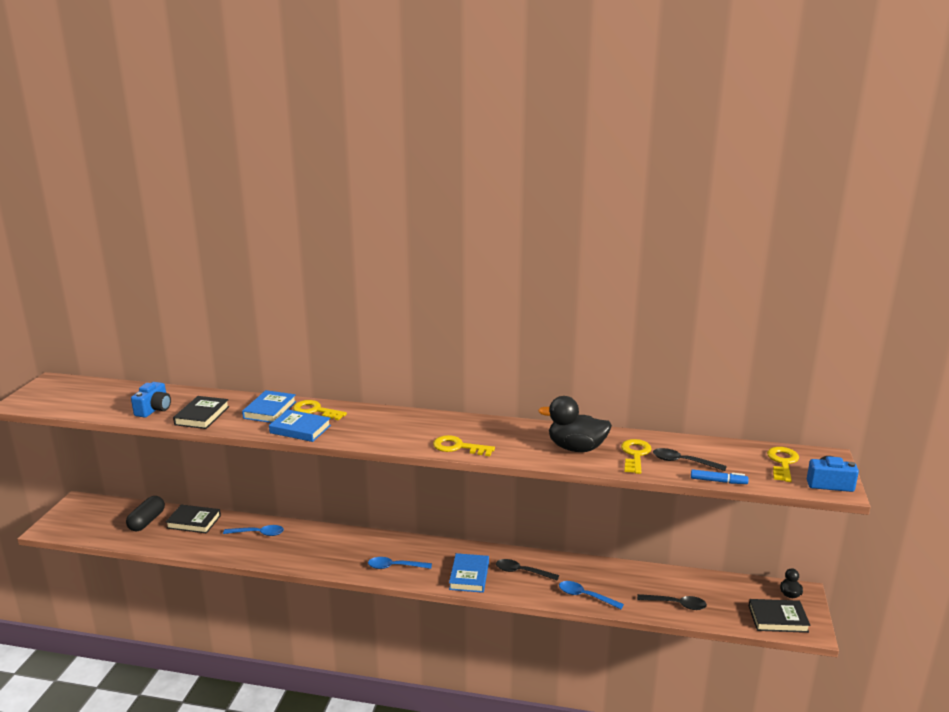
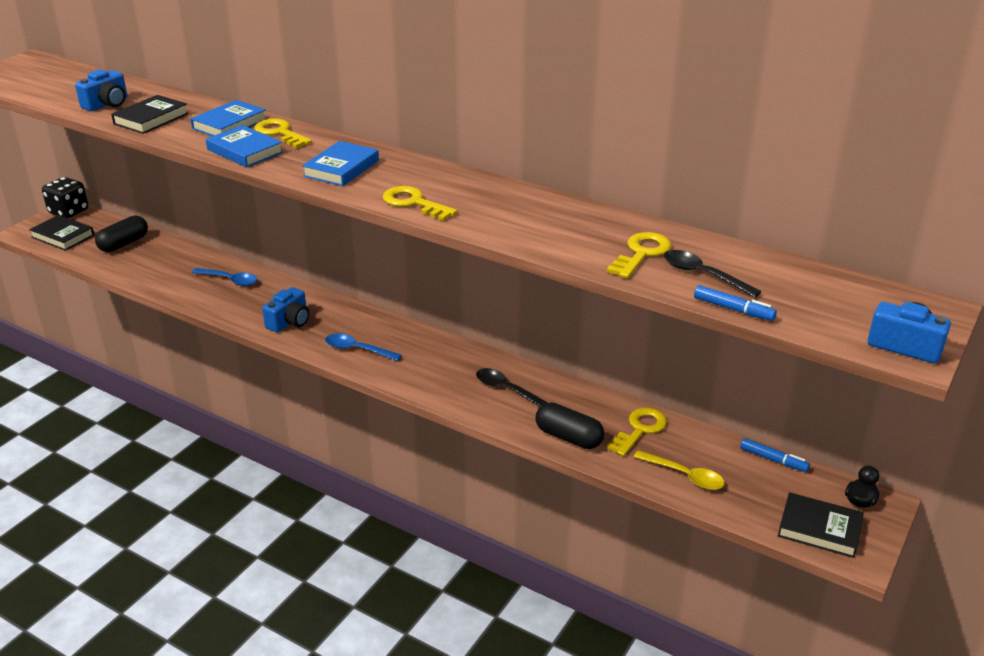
camera: 20 degrees right, 10 degrees up
black book [166,505,221,534] -> black book moved to [29,215,94,251]
blue book [449,553,489,593] -> blue book moved to [302,141,379,186]
black duck [538,396,612,452] -> none
blue spoon [559,581,624,609] -> black capsule [535,402,604,449]
black spoon [637,594,707,610] -> yellow spoon [634,450,725,490]
yellow key [767,447,799,482] -> yellow key moved to [607,408,667,457]
none -> black dice [42,177,88,218]
none -> blue camera [262,287,309,332]
none -> blue marker [740,438,810,472]

